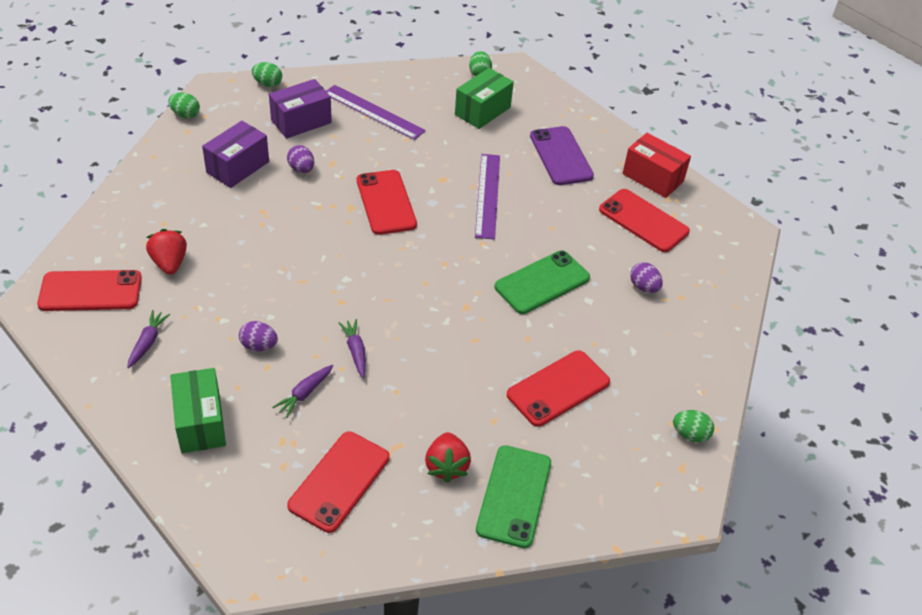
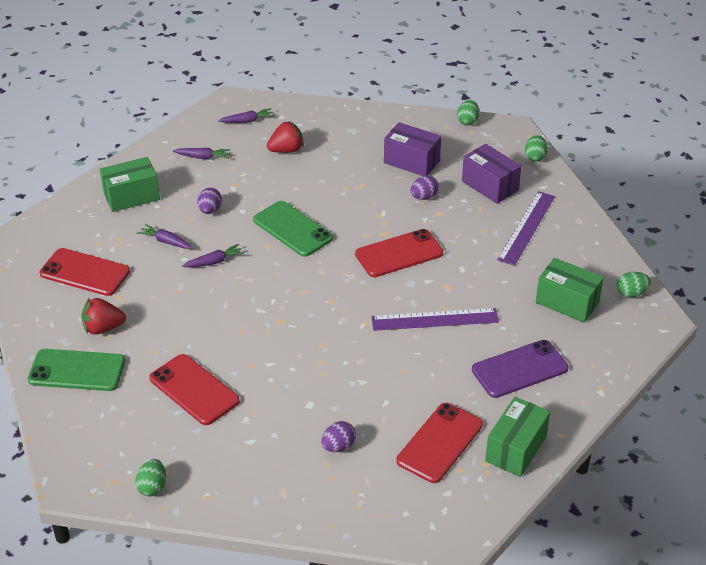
camera: 85 degrees right, 5 degrees down
red phone [37,270,142,311] -> purple carrot [218,108,274,123]
green phone [495,250,590,314] -> green phone moved to [253,201,333,257]
red box [622,133,691,198] -> green box [485,397,550,477]

